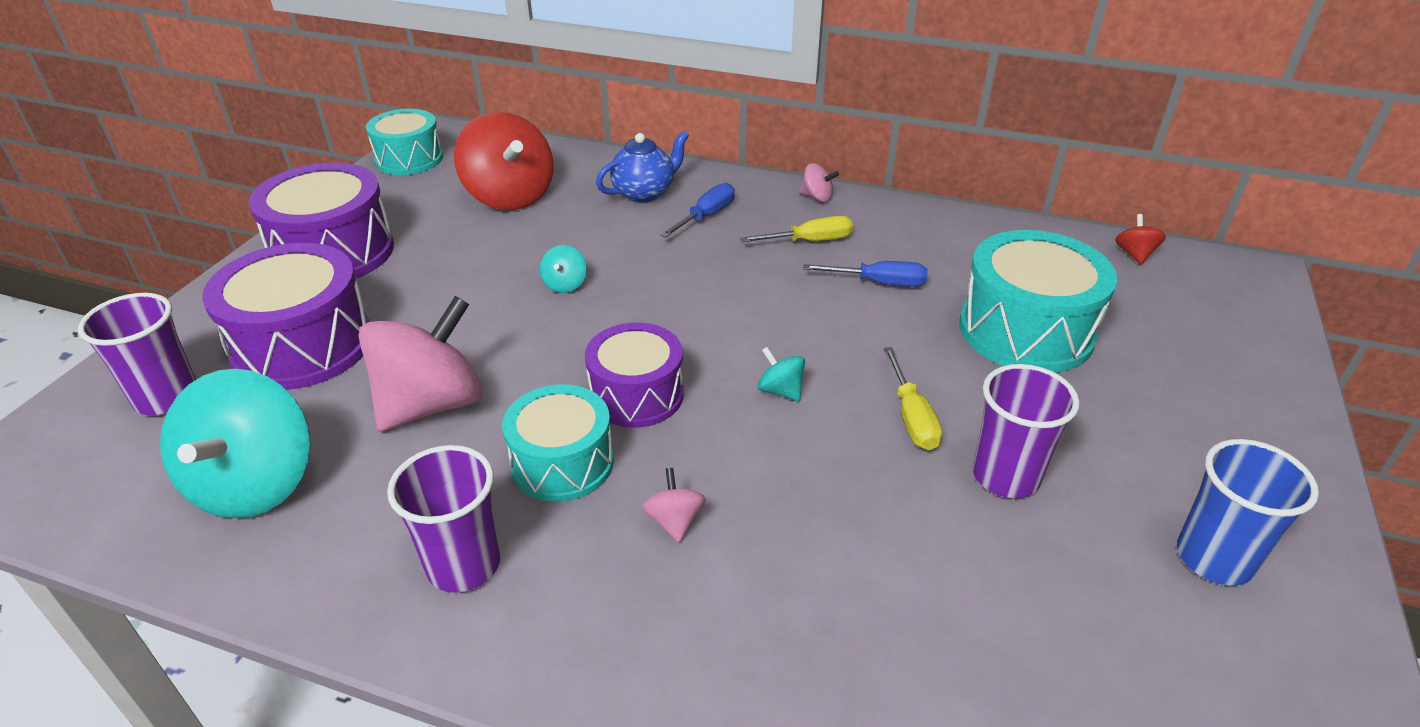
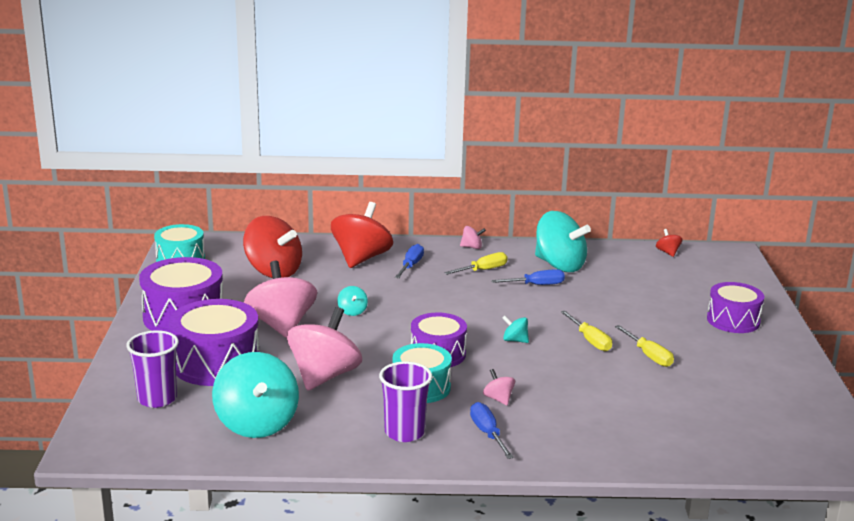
camera: 20 degrees left, 15 degrees down
blue teapot [596,131,689,203] -> red spinning top [331,202,393,268]
turquoise drum [959,230,1117,373] -> none
purple cup [973,364,1080,498] -> yellow screwdriver [615,325,674,367]
blue cup [1177,439,1319,585] -> none
none -> pink spinning top [244,261,317,338]
none -> blue screwdriver [470,402,514,459]
none -> turquoise spinning top [535,211,591,272]
none -> purple drum [707,282,764,333]

